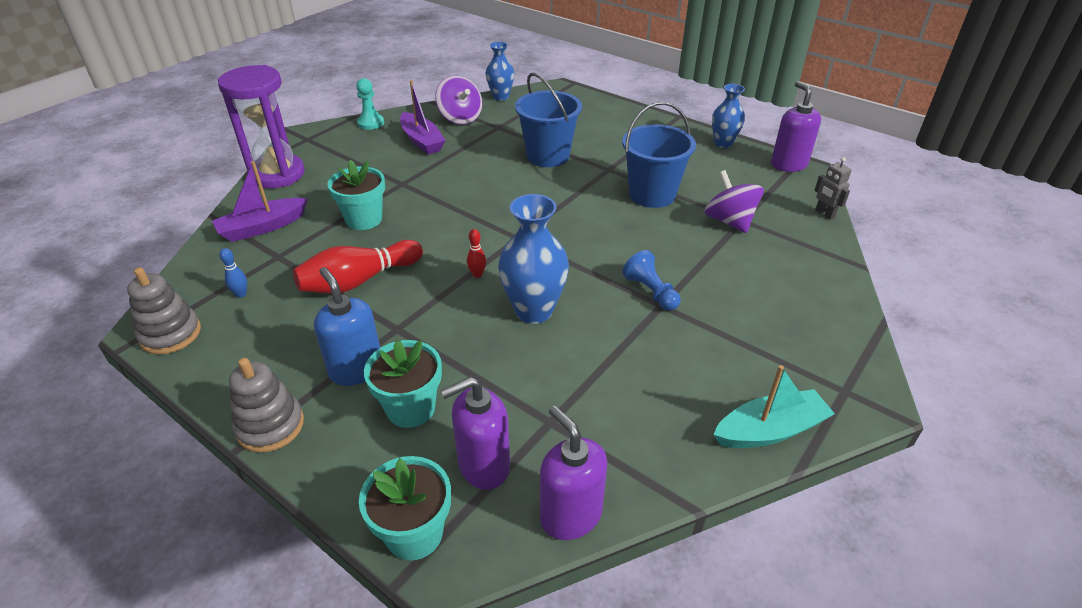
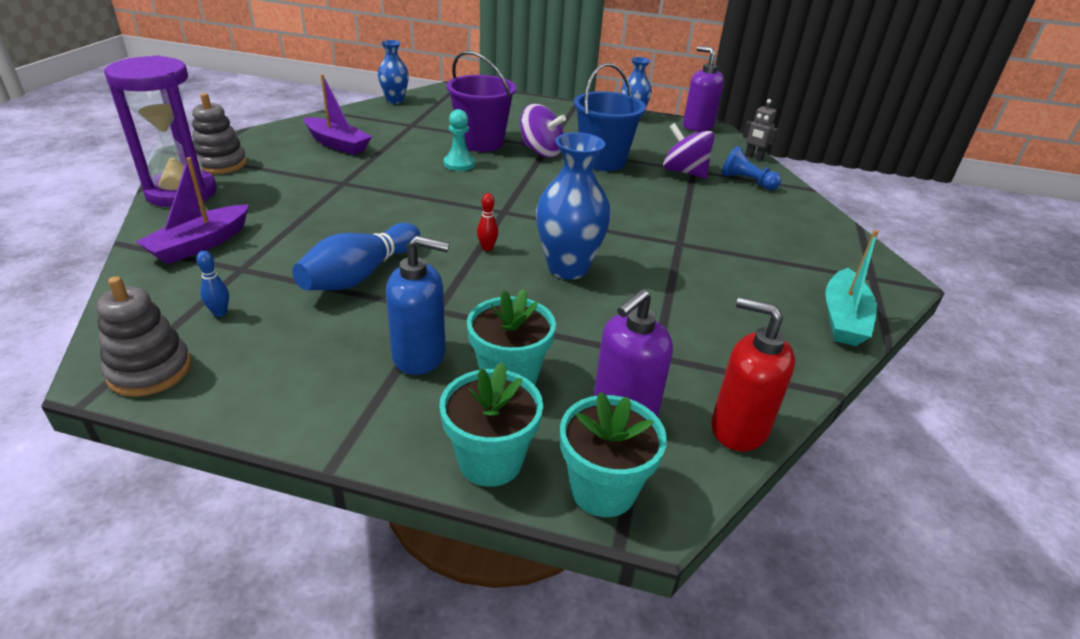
camera: 25 degrees left, 5 degrees down
grey stacking toy [229,358,304,453] -> grey stacking toy moved to [192,93,247,174]
red bowling pin [293,240,423,294] -> blue bowling pin [293,223,421,291]
blue soap dispenser [314,267,380,386] -> blue soap dispenser turned 150 degrees clockwise [386,235,450,375]
turquoise flower pot [327,160,385,230] -> turquoise flower pot moved to [439,362,543,487]
turquoise pawn [356,78,384,130] -> turquoise pawn moved to [444,109,475,171]
purple spinning top [435,76,482,125] -> purple spinning top moved to [520,104,566,157]
blue bucket [515,73,582,167] -> purple bucket [446,51,516,152]
purple soap dispenser [540,405,607,540] -> red soap dispenser [711,297,795,451]
blue pawn [622,250,680,311] -> blue pawn moved to [722,146,781,190]
turquoise boat [713,365,835,448] -> turquoise boat turned 150 degrees clockwise [825,230,879,346]

